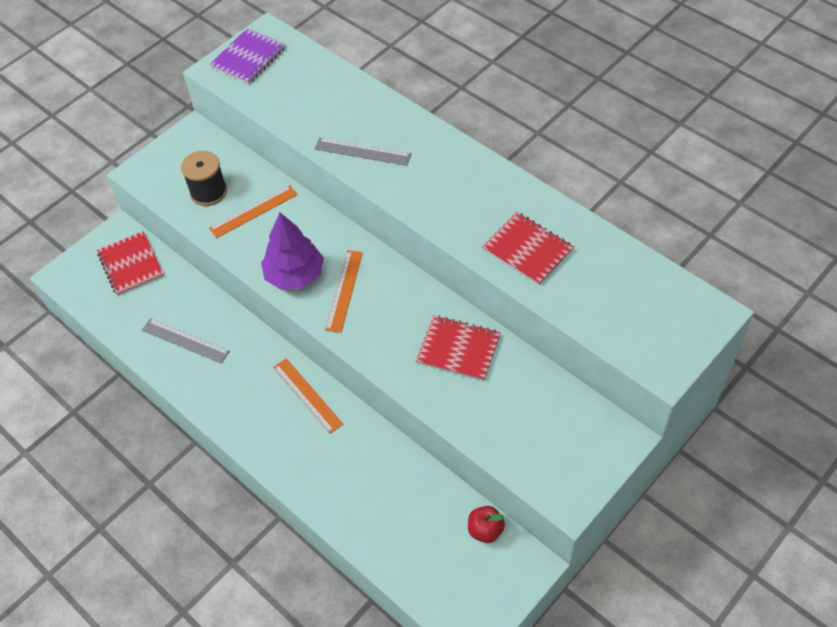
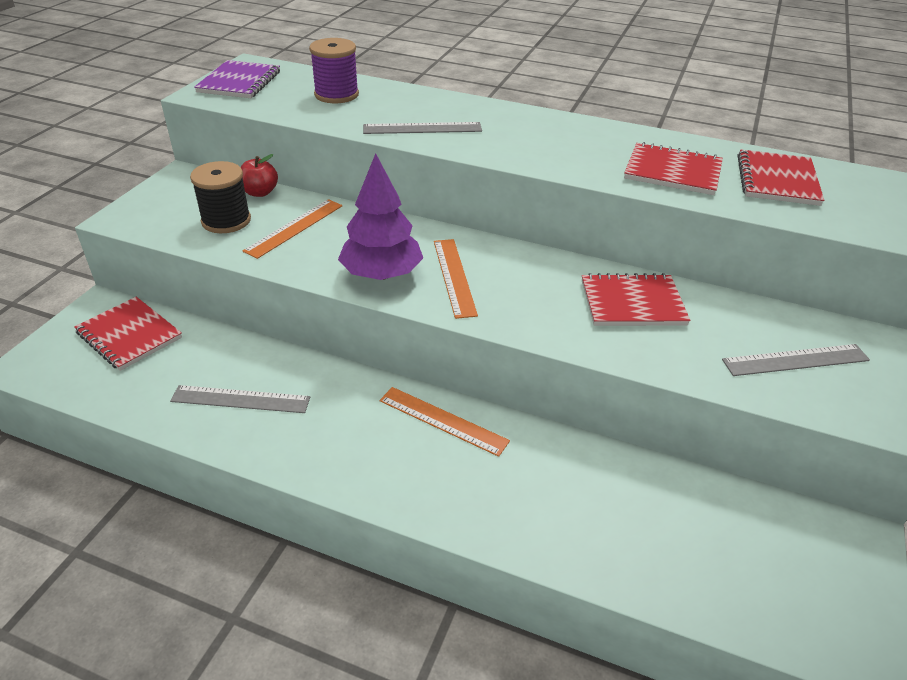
camera: 25 degrees left, 15 degrees down
red apple [468,506,505,543] -> red apple moved to [241,154,278,197]
none -> purple spool [309,38,359,103]
none -> grey ruler [722,344,870,376]
none -> red notebook [737,150,824,206]

